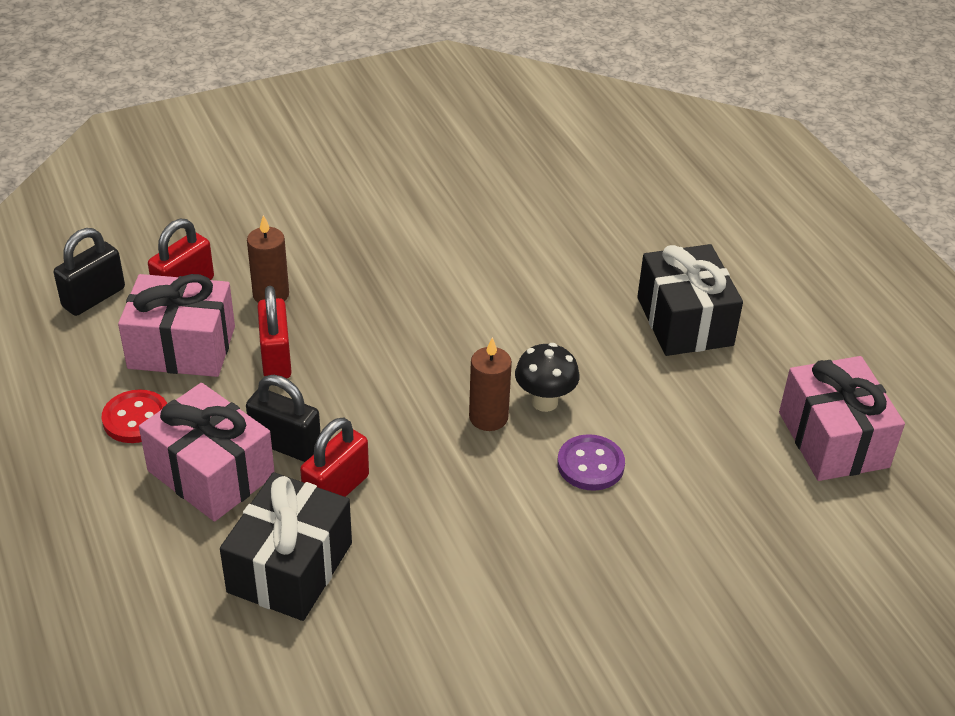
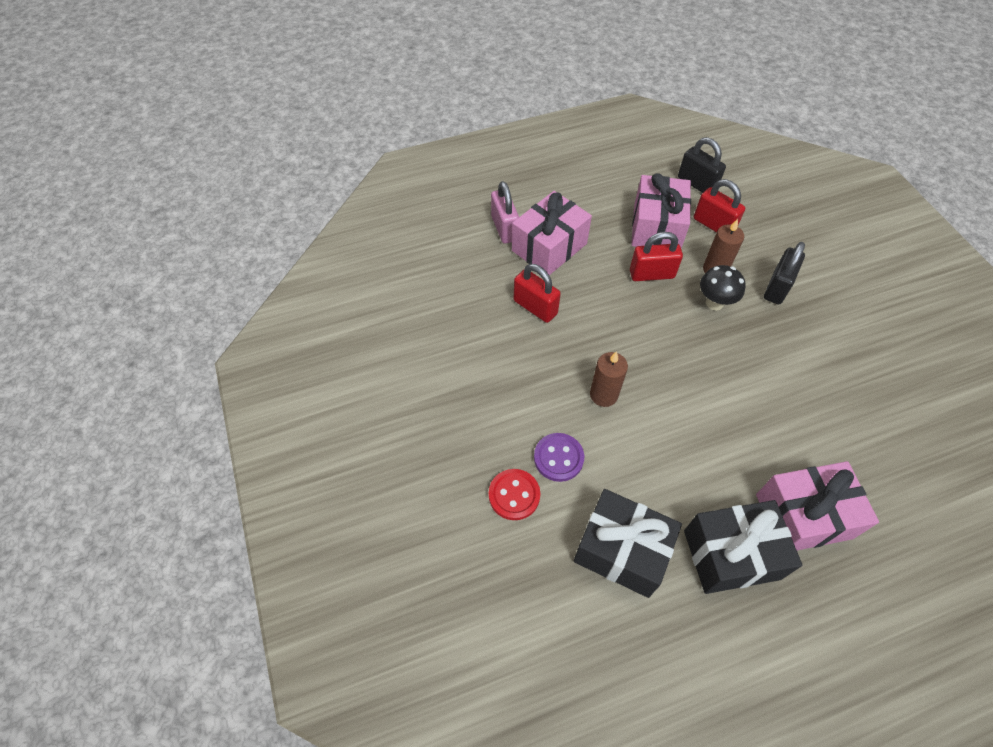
camera: 95 degrees right, 15 degrees up
red button [102,389,167,443] -> red button moved to [489,469,540,520]
black gift [220,472,352,621] -> black gift moved to [574,489,682,598]
black padlock [246,375,321,462] -> black padlock moved to [764,242,805,304]
black mushroom [515,343,579,412] -> black mushroom moved to [700,265,746,311]
pink gift [779,356,905,481] -> pink gift moved to [756,461,879,550]
none -> pink padlock [491,181,519,244]

